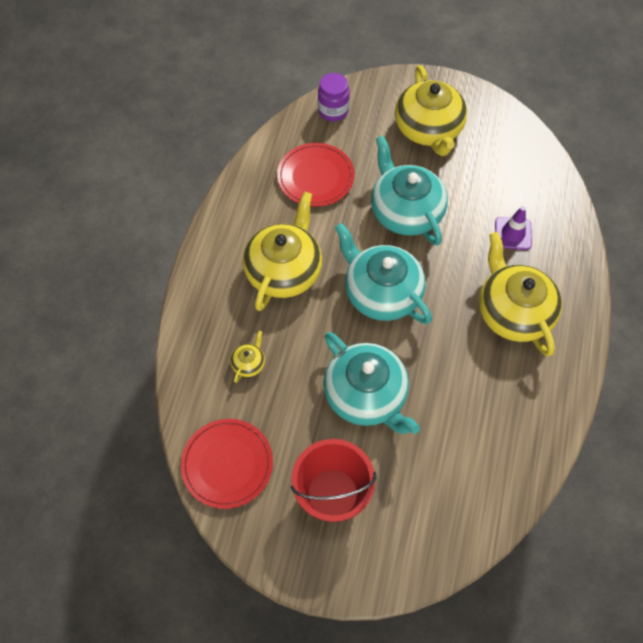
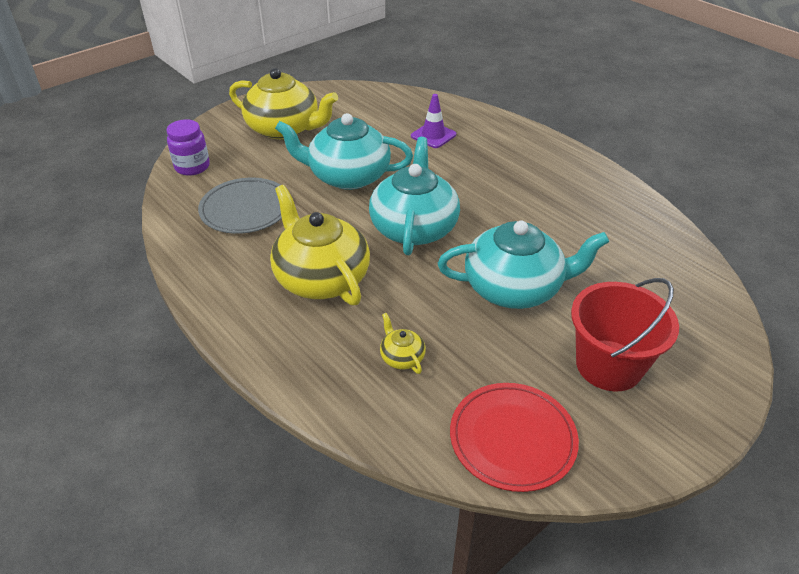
camera: 55 degrees left, 20 degrees down
red plate [277,143,354,207] -> grey plate [198,178,282,234]
turquoise teapot [335,223,432,324] -> turquoise teapot turned 105 degrees clockwise [369,137,460,255]
yellow teapot [479,232,562,356] -> none

